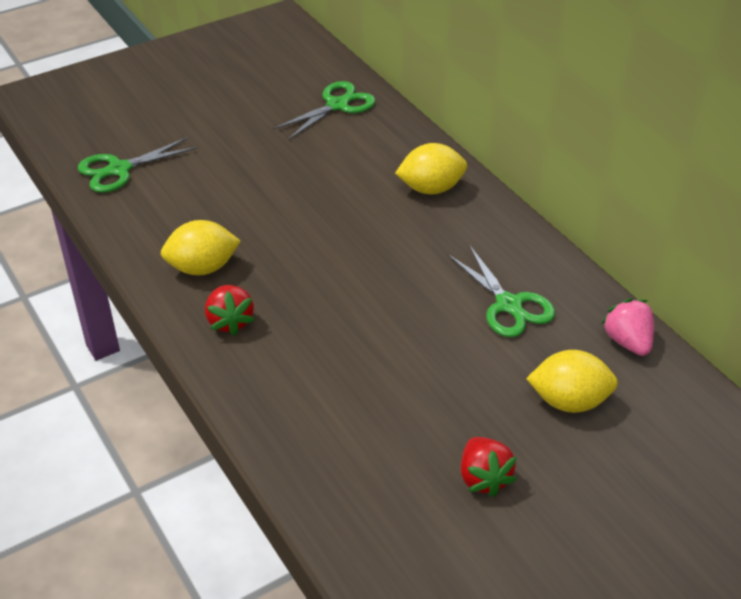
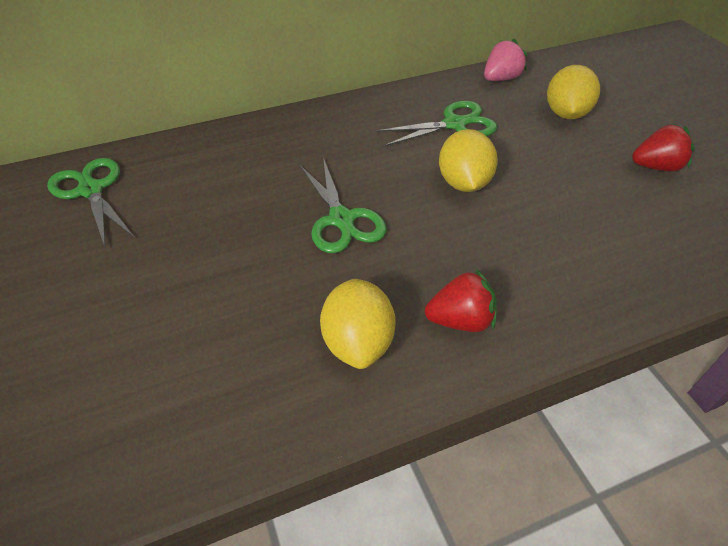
camera: 80 degrees left, 5 degrees up
green scissors [78,137,197,193] -> green scissors moved to [299,158,386,253]
yellow lemon [395,143,467,195] -> yellow lemon moved to [439,129,498,192]
pink strawberry [602,299,654,356] -> pink strawberry turned 150 degrees clockwise [484,38,527,81]

